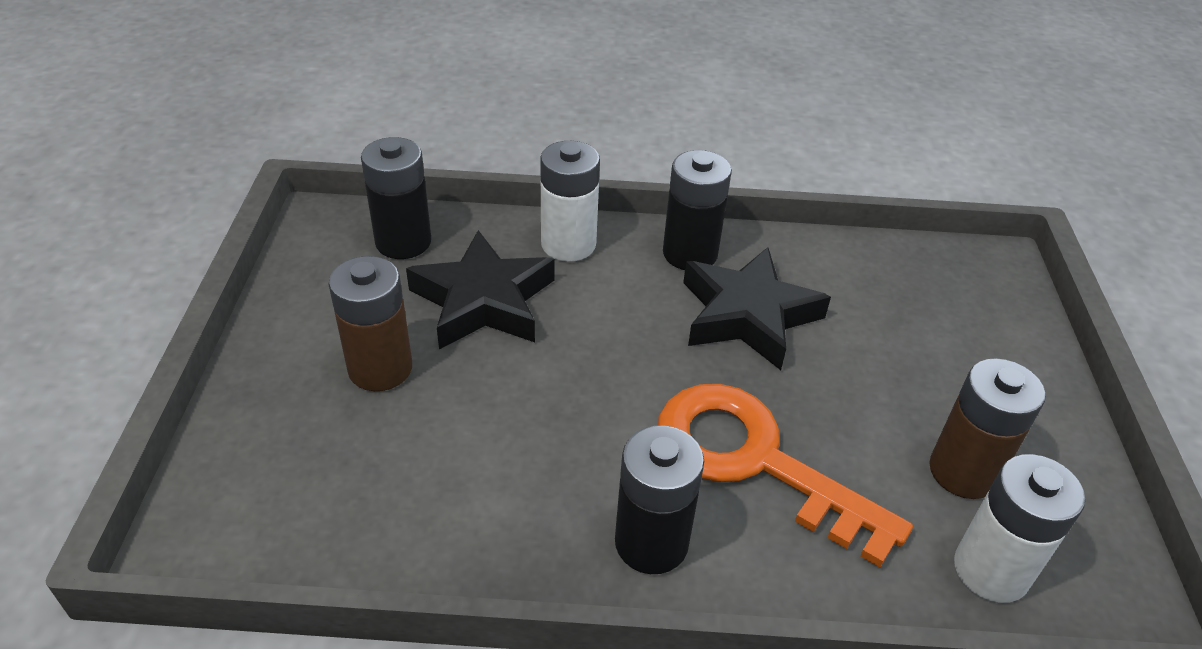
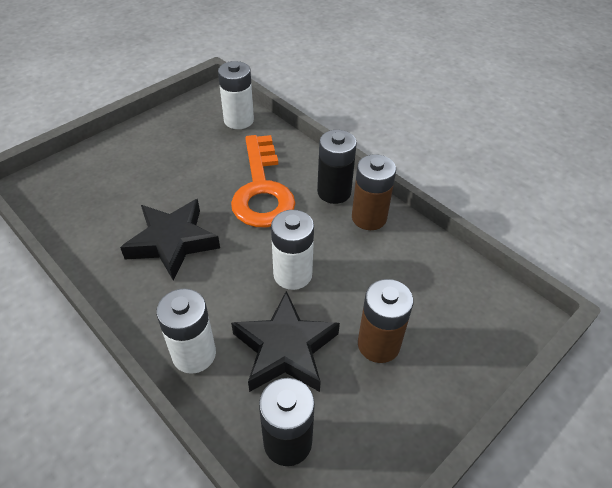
camera: 135 degrees left, 5 degrees up
black battery [663,150,732,270] -> none
brown battery [929,358,1046,499] -> brown battery moved to [352,154,396,230]
none -> white battery [271,210,314,290]

